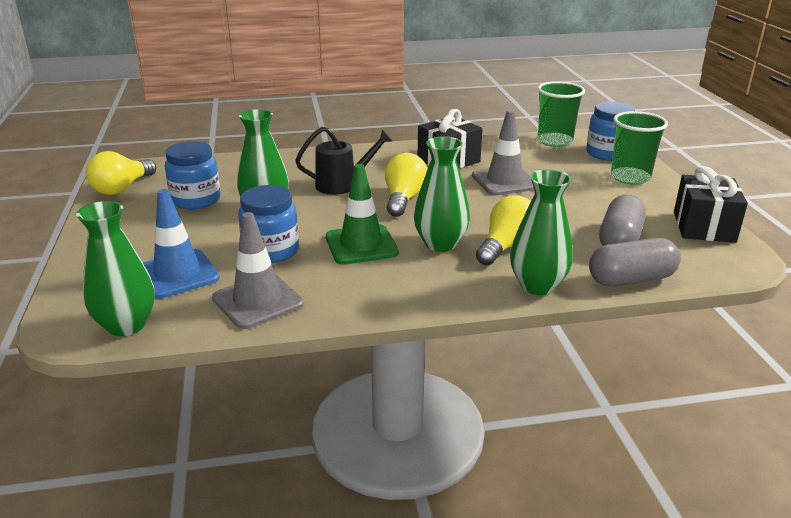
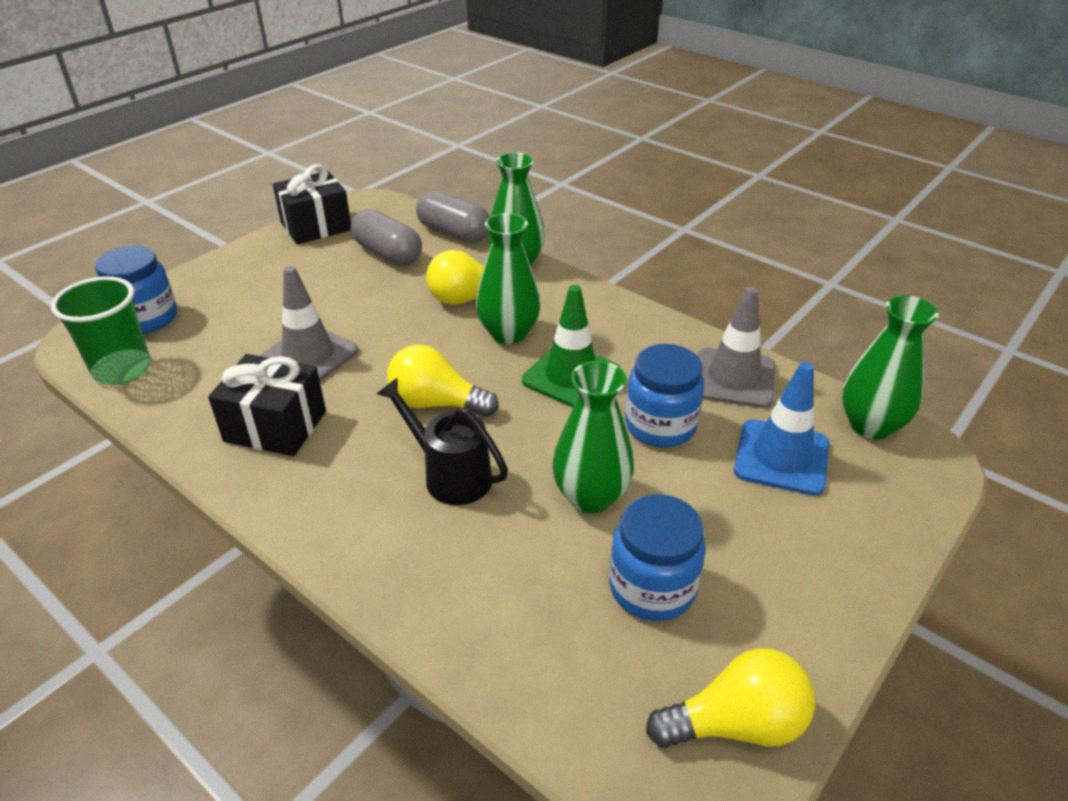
camera: 130 degrees left, 10 degrees up
yellow light bulb [385,153,427,217] -> yellow light bulb turned 45 degrees clockwise [387,345,499,417]
grey capsule [599,195,646,246] -> grey capsule turned 60 degrees clockwise [351,209,422,266]
green cup [611,111,668,185] -> none

